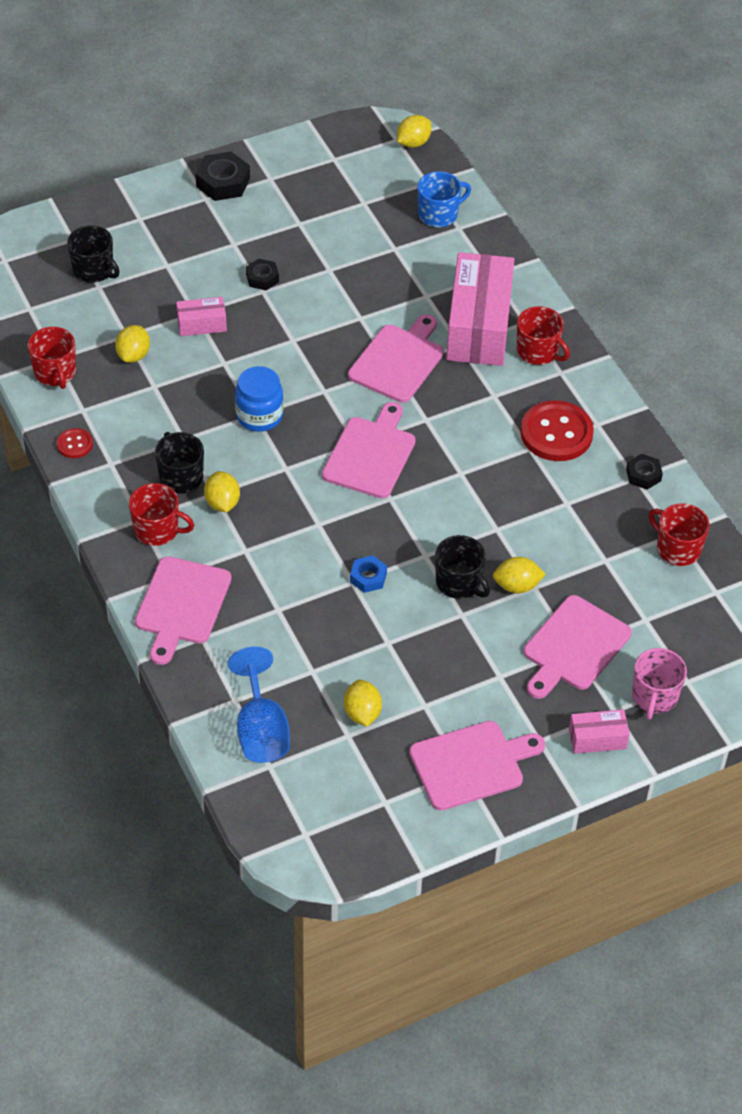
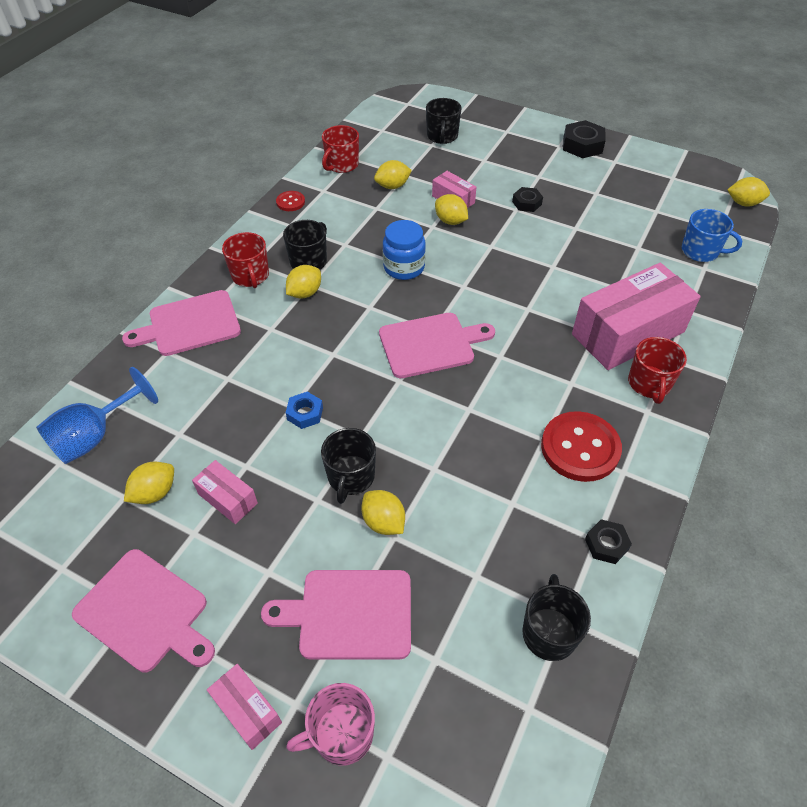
camera: 55 degrees right, 0 degrees up
pink cutting board [348,315,444,403] -> none
red mug [649,503,710,566] -> black mug [522,574,591,661]
none -> pink box [192,460,258,524]
none -> yellow lemon [435,194,468,225]

